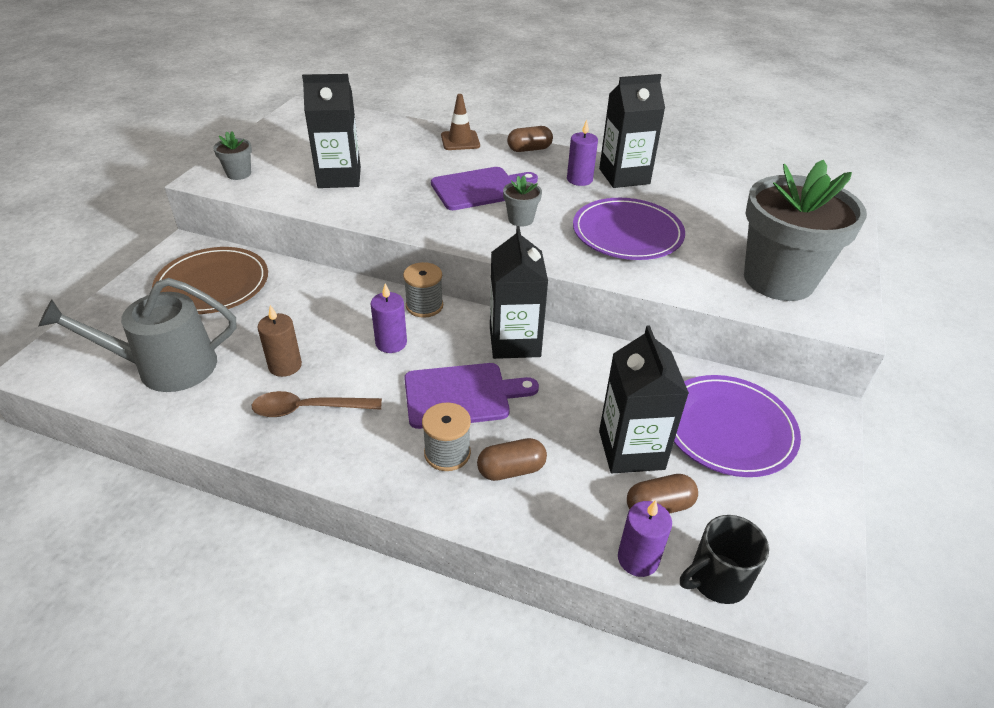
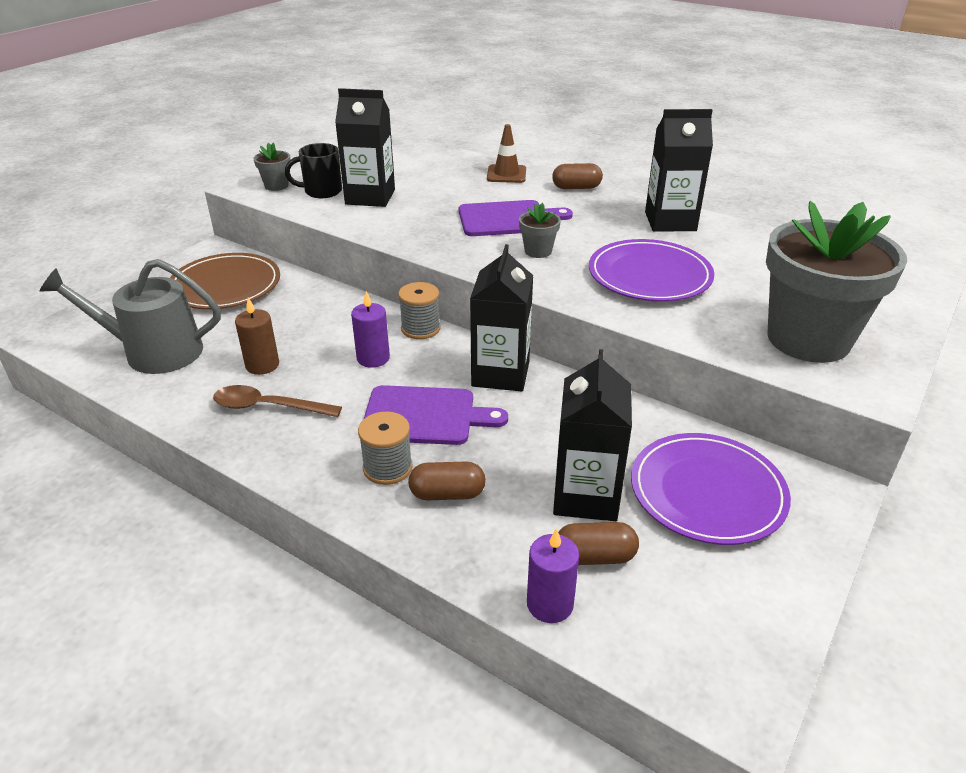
camera: 15 degrees right, 5 degrees down
purple candle [567,120,598,186] -> none
black mug [680,515,769,604] -> black mug moved to [285,143,342,198]

